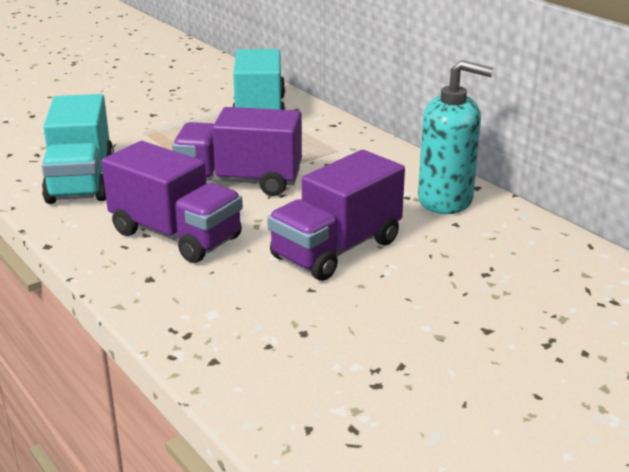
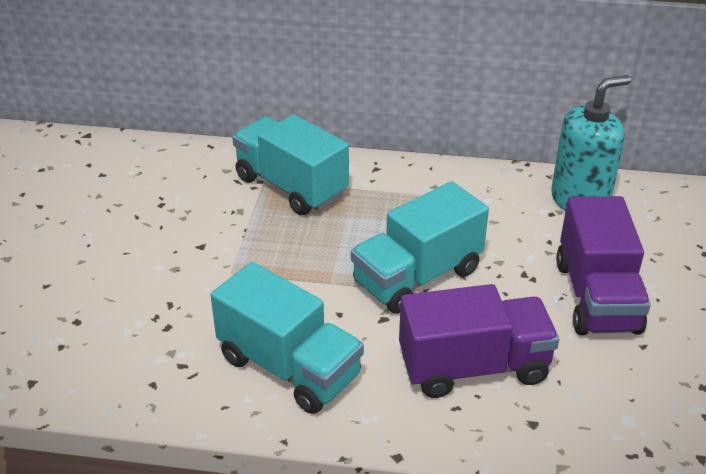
camera: 45 degrees left, 10 degrees up
purple truck [172,107,302,196] -> turquoise truck [351,181,489,314]

